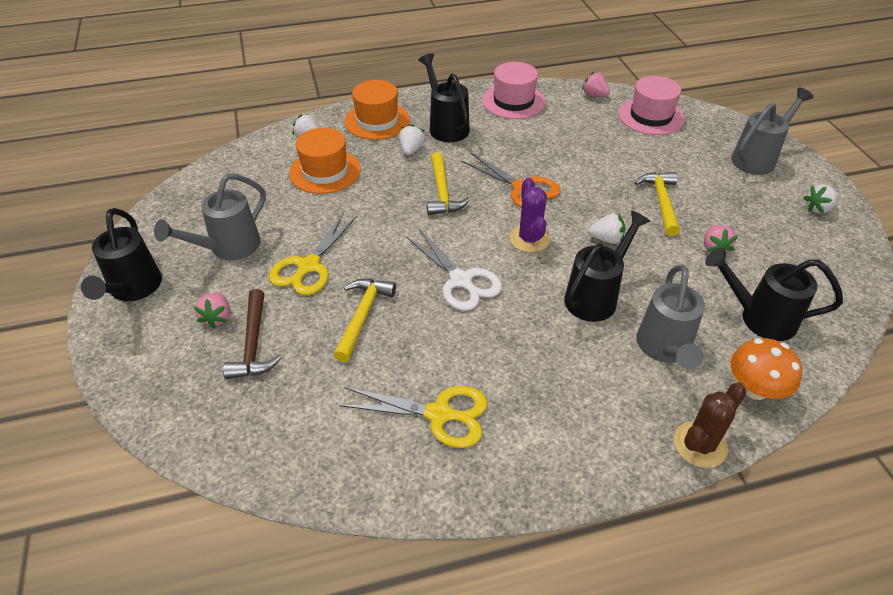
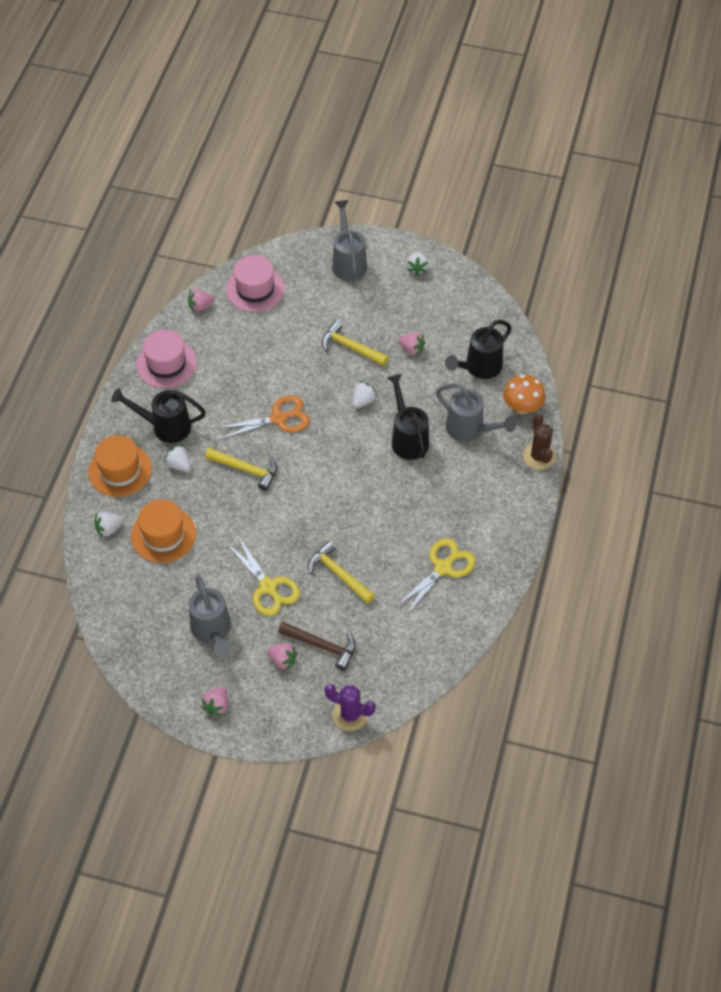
camera: 60 degrees left, 10 degrees up
black watering can [81,208,162,301] -> pink strawberry [201,687,228,716]
white scissors [405,228,502,311] -> none
purple cactus [509,178,550,253] -> purple cactus moved to [324,684,376,731]

